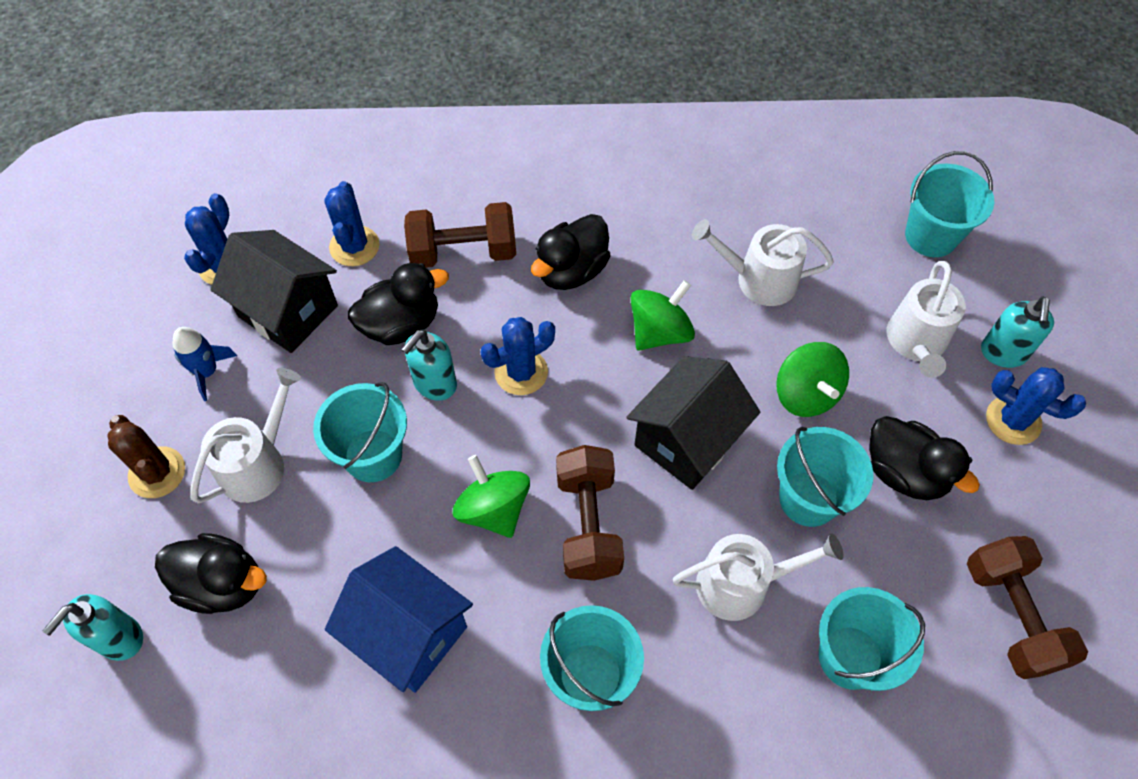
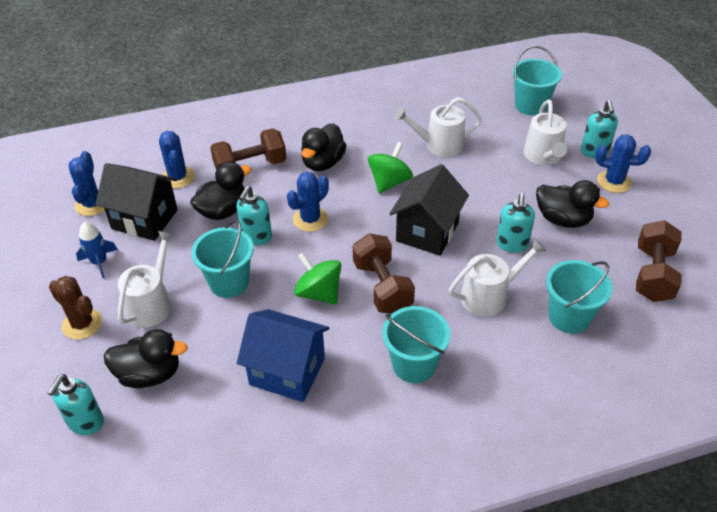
camera: 15 degrees left, 15 degrees down
green spinning top [776,342,849,417] -> none
turquoise bucket [777,427,874,527] -> turquoise soap dispenser [496,193,535,253]
brown dumbbell [967,536,1088,679] -> brown dumbbell turned 45 degrees clockwise [636,220,682,302]

